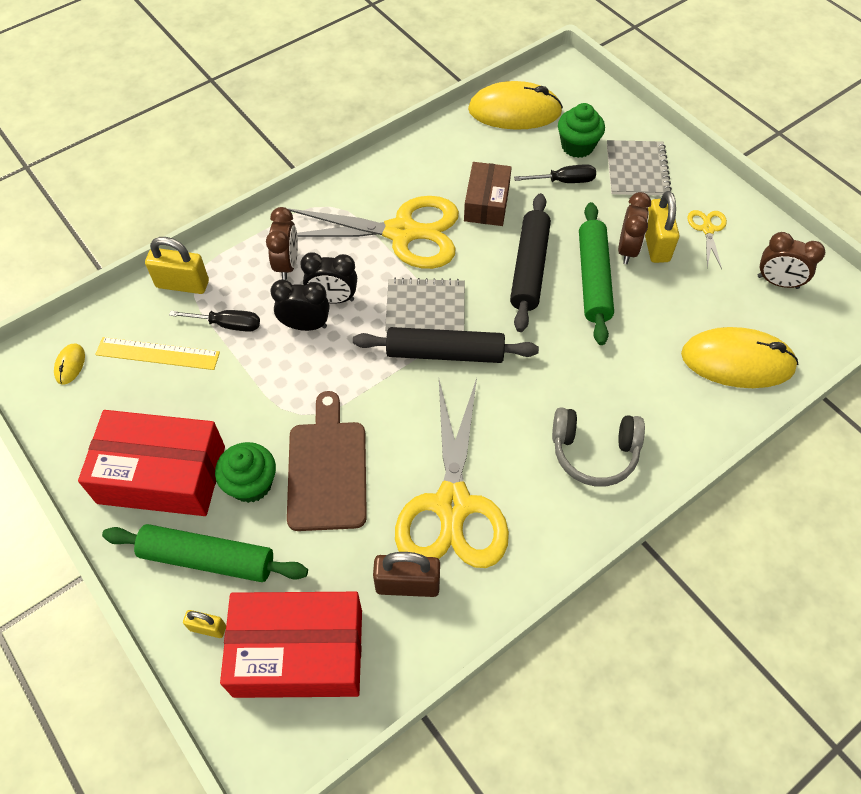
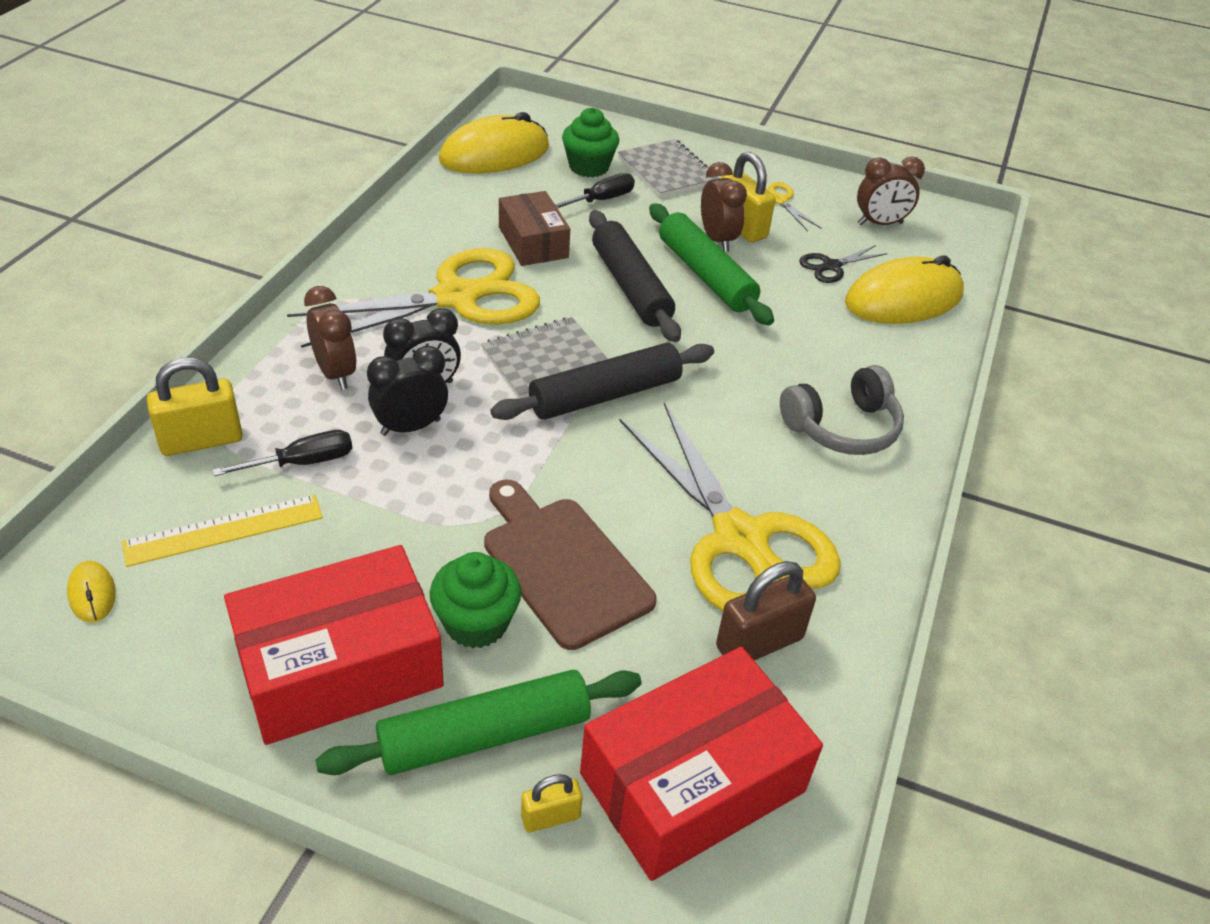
camera: 35 degrees left, 15 degrees down
none -> black scissors [799,245,888,283]

